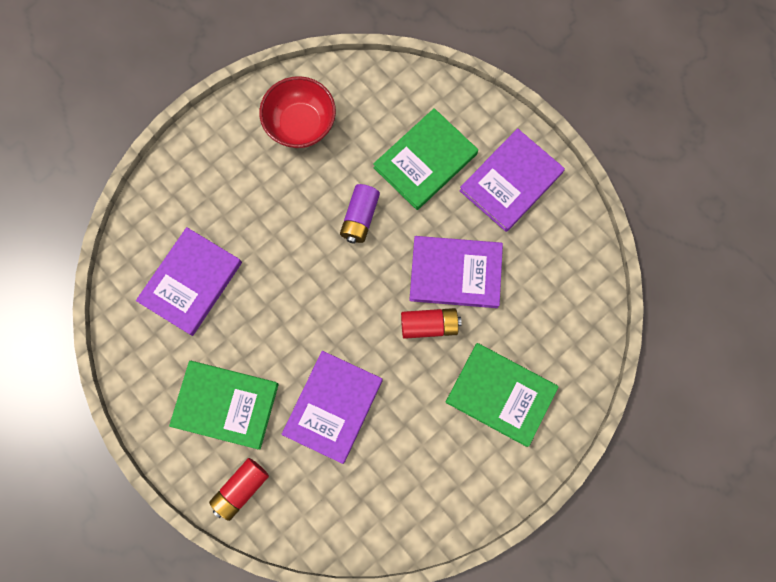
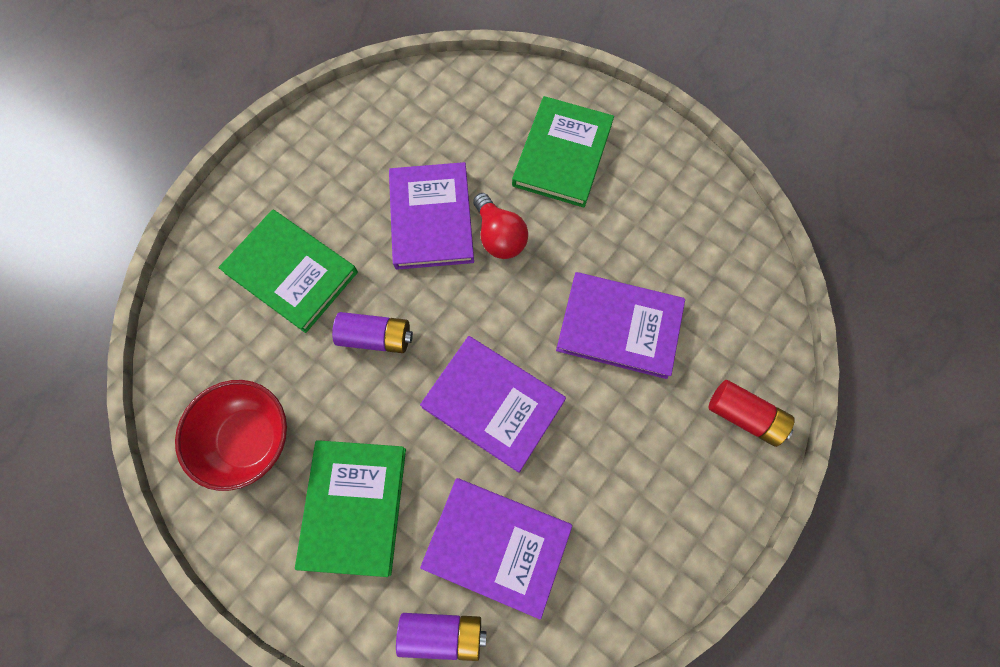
camera: 100 degrees left, 5 degrees down
green book [169,361,279,450] -> green book moved to [295,440,406,577]
red battery [401,308,462,339] -> red light bulb [473,193,528,259]
purple book [459,128,565,232] -> purple book moved to [420,336,566,473]
none -> purple battery [396,613,487,661]

